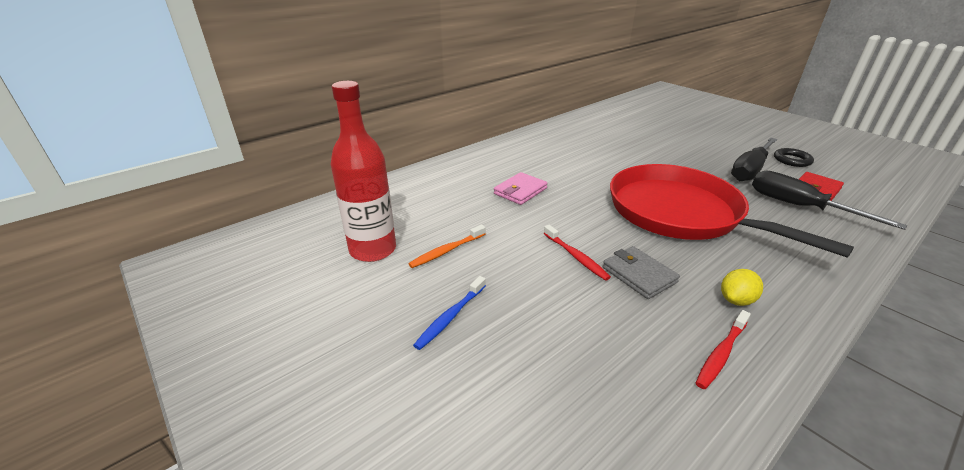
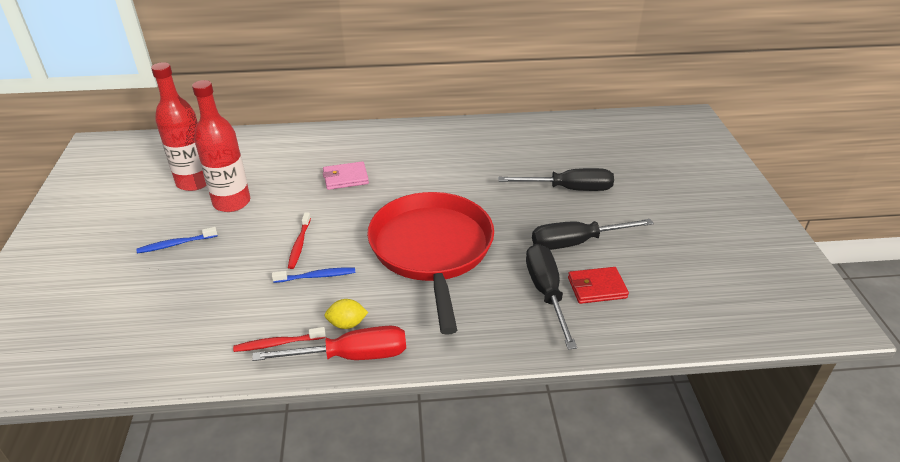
camera: 35 degrees right, 5 degrees up
orange toothbrush [408,225,486,268] -> red bottle [192,80,250,212]
grey wallet [603,246,680,299] -> blue toothbrush [272,268,355,283]
black ring [774,148,814,167] -> none
none -> red screwdriver [252,326,406,361]
none -> black screwdriver [498,168,614,191]

